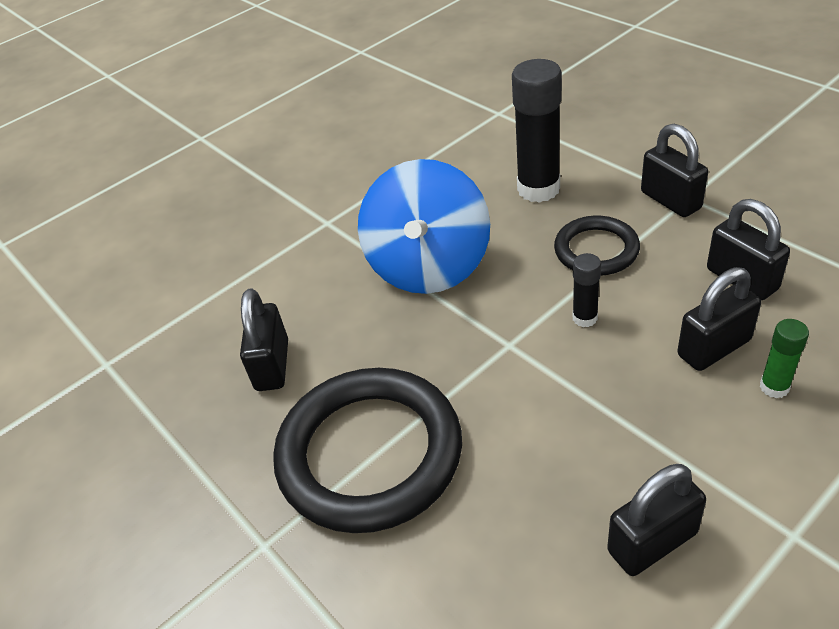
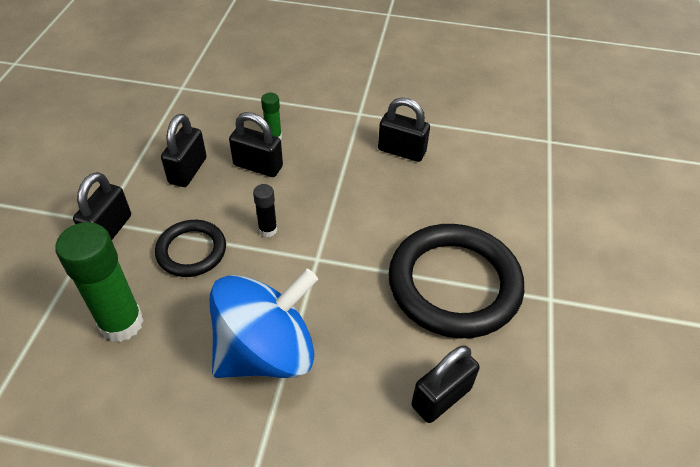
camera: 135 degrees left, 5 degrees up
black glue stick [512,59,562,203] -> green glue stick [55,222,144,342]

